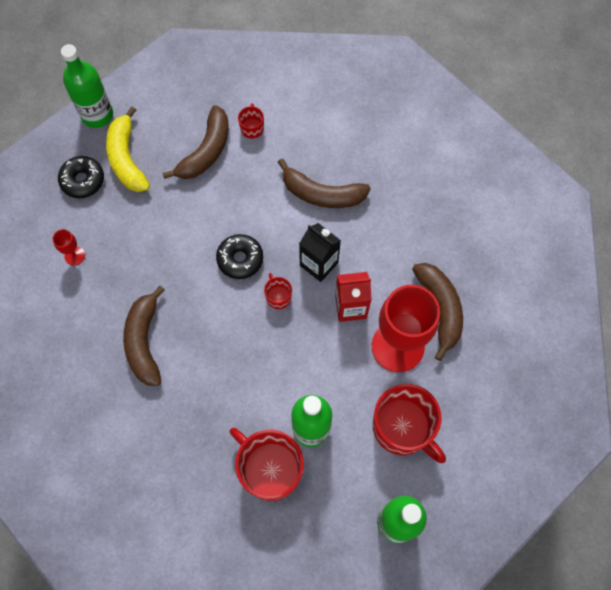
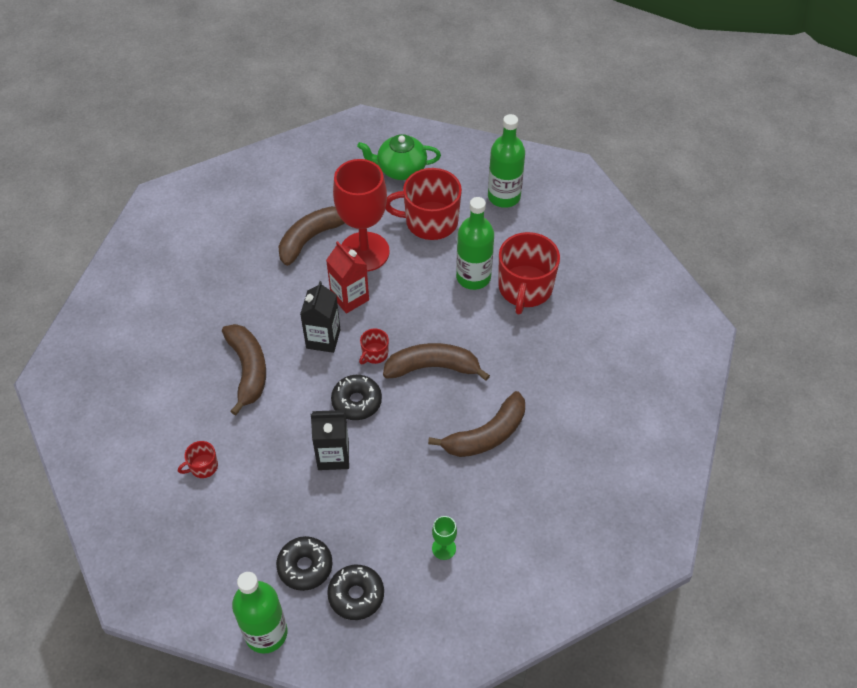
camera: 120 degrees left, 15 degrees down
red goblet [52,229,85,266] -> green goblet [432,516,457,560]
yellow banana [106,106,150,192] -> black donut [276,536,332,591]
brown banana [162,105,229,179] -> brown banana moved to [383,343,490,381]
red mug [373,384,446,463] -> red mug turned 105 degrees counterclockwise [385,168,462,240]
none -> black carton [311,410,349,470]
none -> green teapot [357,134,441,180]

